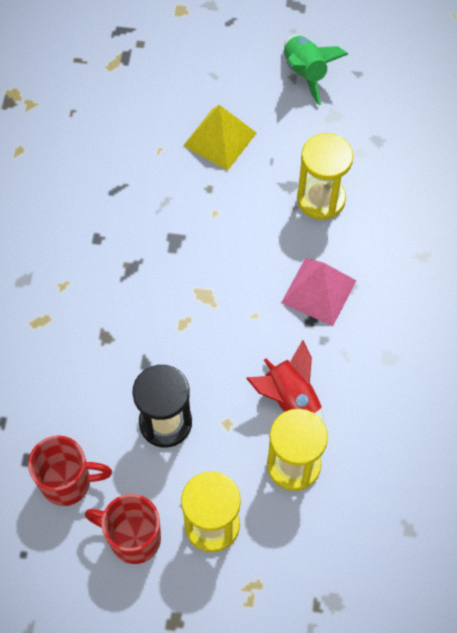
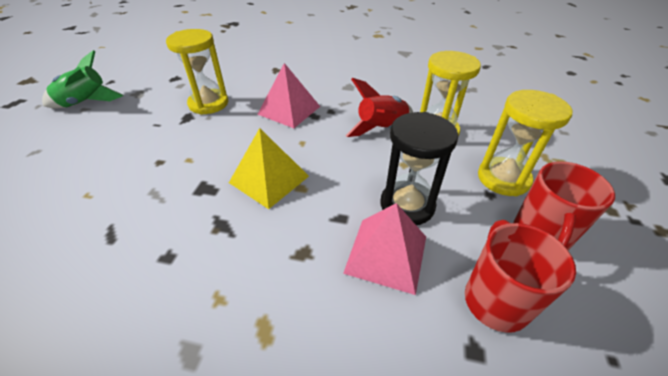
camera: 85 degrees left, 20 degrees down
yellow pyramid [183,105,256,171] -> yellow pyramid moved to [229,128,309,209]
none -> pink pyramid [343,203,426,295]

